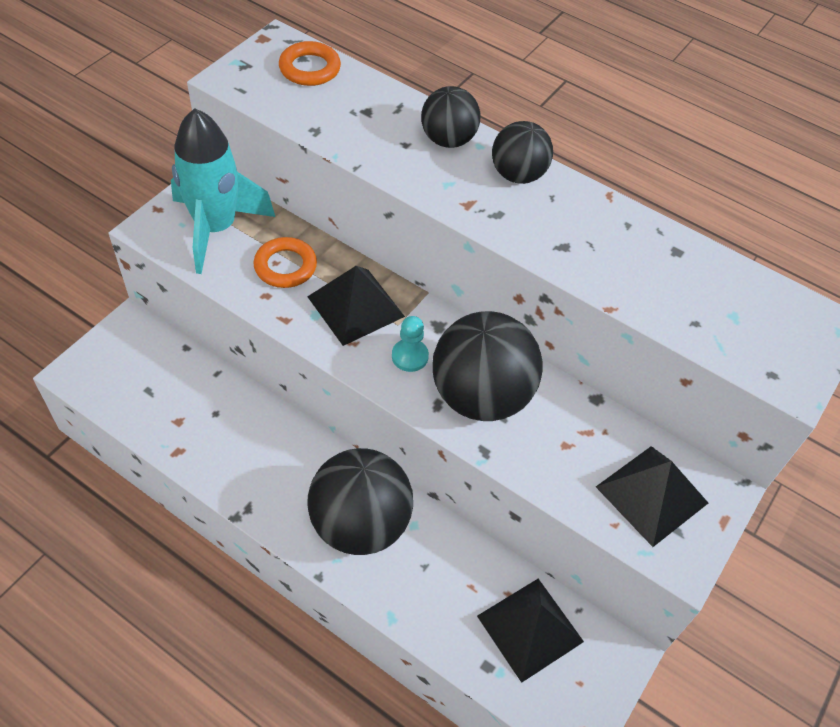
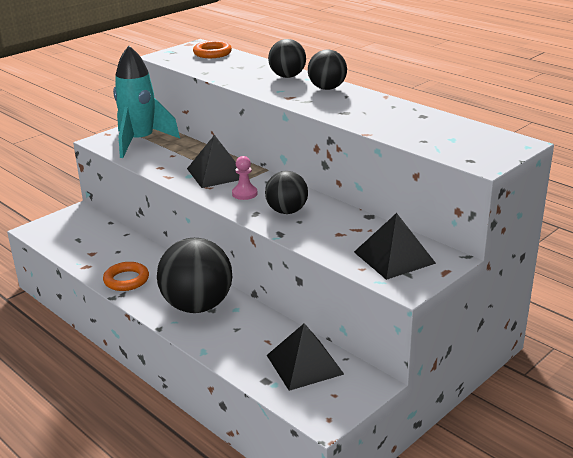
camera: 15 degrees right, 25 degrees down
orange ring [254,237,317,288] -> orange ring moved to [103,262,149,291]
turquoise pawn [392,316,429,372] -> pink pawn [232,156,257,200]
black ball [432,311,543,421] -> black ball [265,171,308,214], size x0.58

